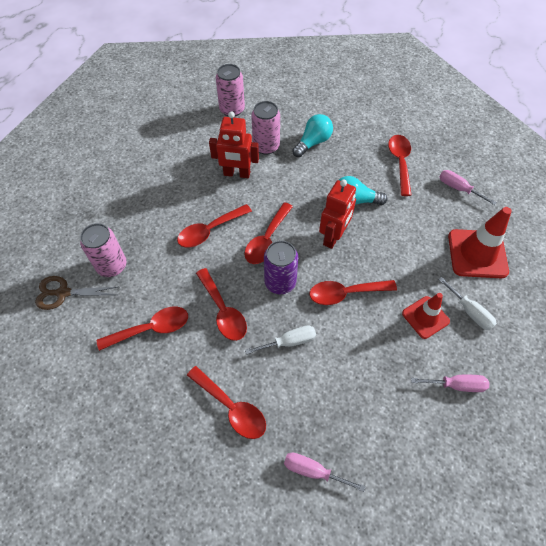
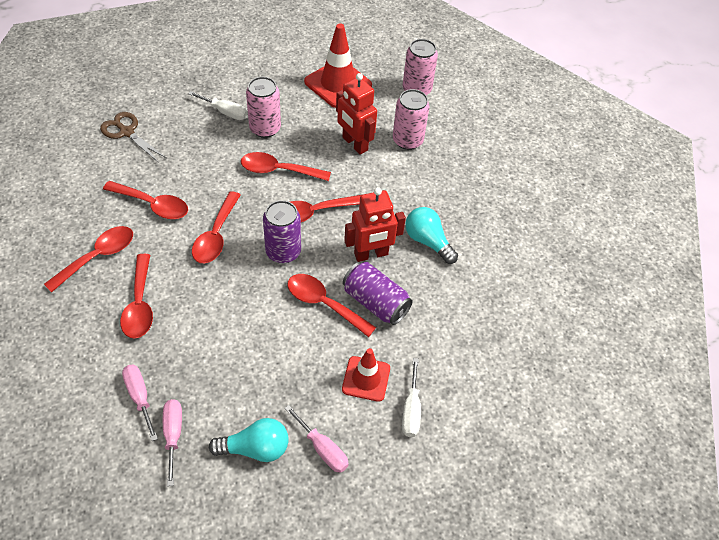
camera: 40 degrees right, 5 degrees down
pink can [80,223,127,277] -> pink can moved to [246,77,281,138]
white screwdriver [245,326,316,354] -> white screwdriver moved to [188,91,248,120]
turquoise light bulb [292,114,333,157] -> turquoise light bulb moved to [209,418,289,462]
red spoon [388,135,412,196] -> red spoon moved to [44,226,133,292]
pink screwdriver [440,170,497,205] -> pink screwdriver moved to [163,399,182,486]
red traffic cone [448,207,512,278] -> red traffic cone moved to [304,24,372,108]
none -> purple can [343,262,413,325]

